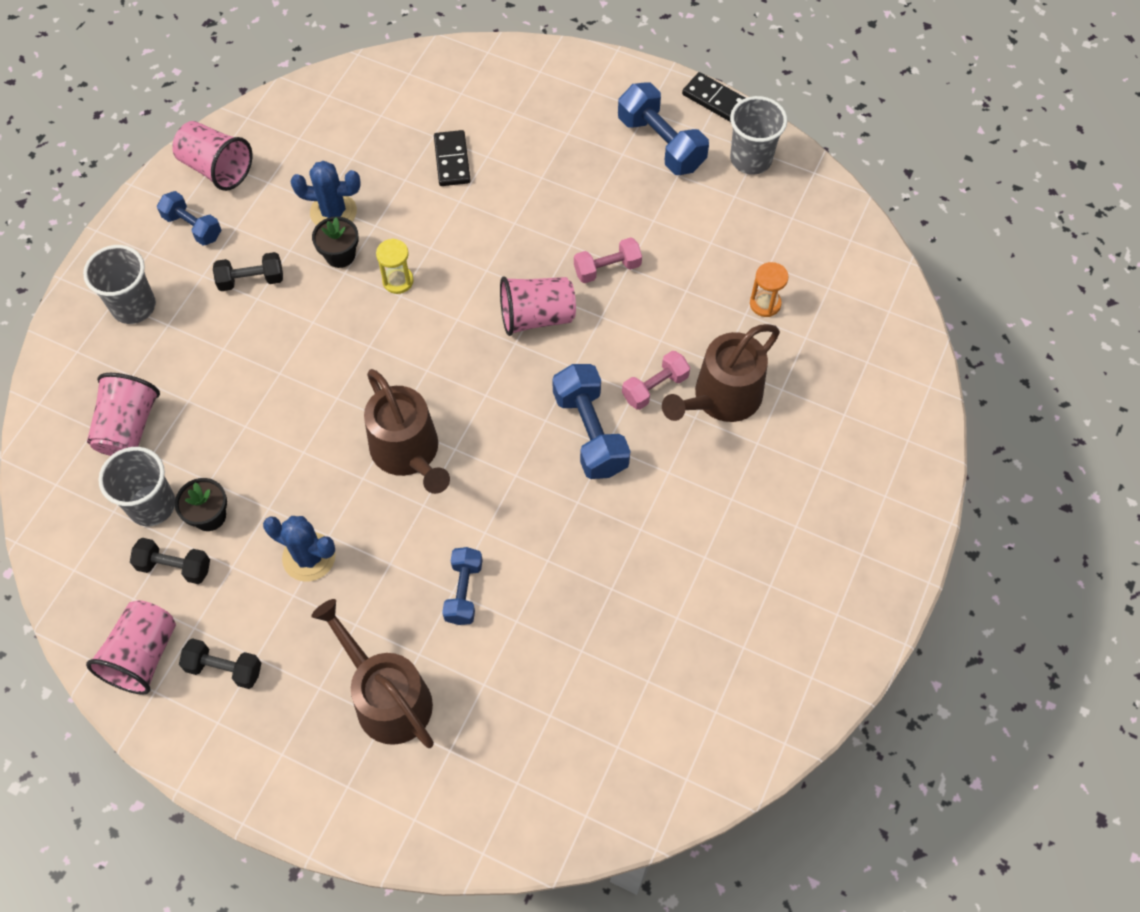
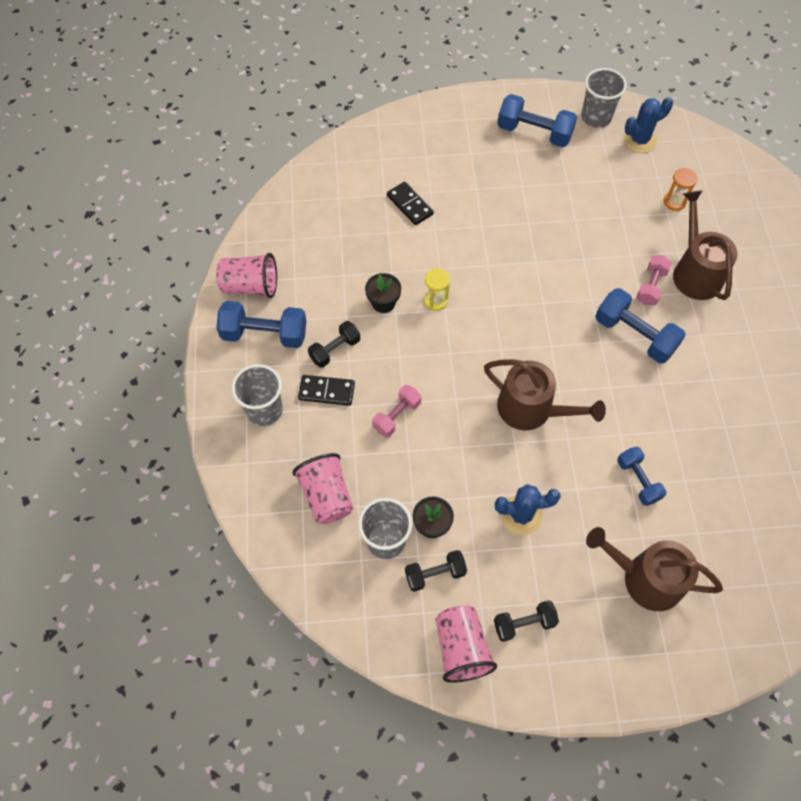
camera: 30 degrees left, 0 degrees up
blue dumbbell [157,191,221,246] -> blue dumbbell [216,301,306,348], size x1.61
blue cactus [291,161,361,226] -> blue cactus moved to [623,97,673,153]
pink cup [500,276,576,336] -> none
pink dumbbell [574,237,642,283] -> pink dumbbell moved to [372,385,421,437]
brown watering can [662,324,780,422] -> brown watering can turned 150 degrees clockwise [673,191,738,300]
black domino [682,72,745,122] -> black domino moved to [298,375,355,406]

